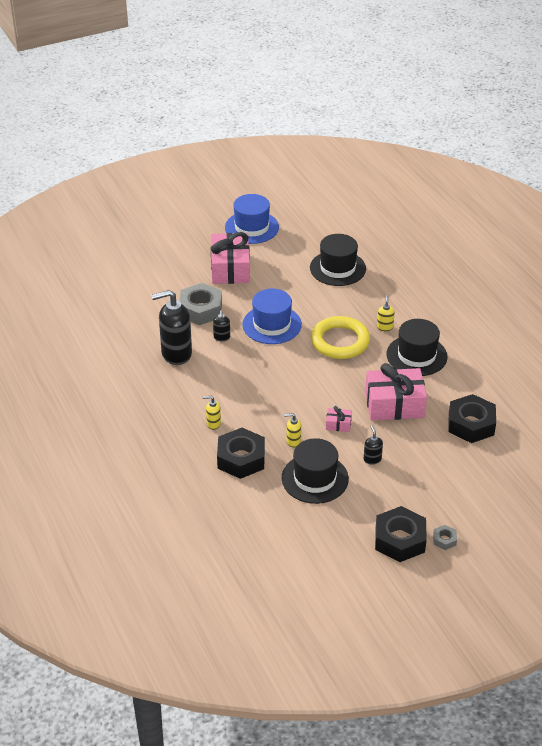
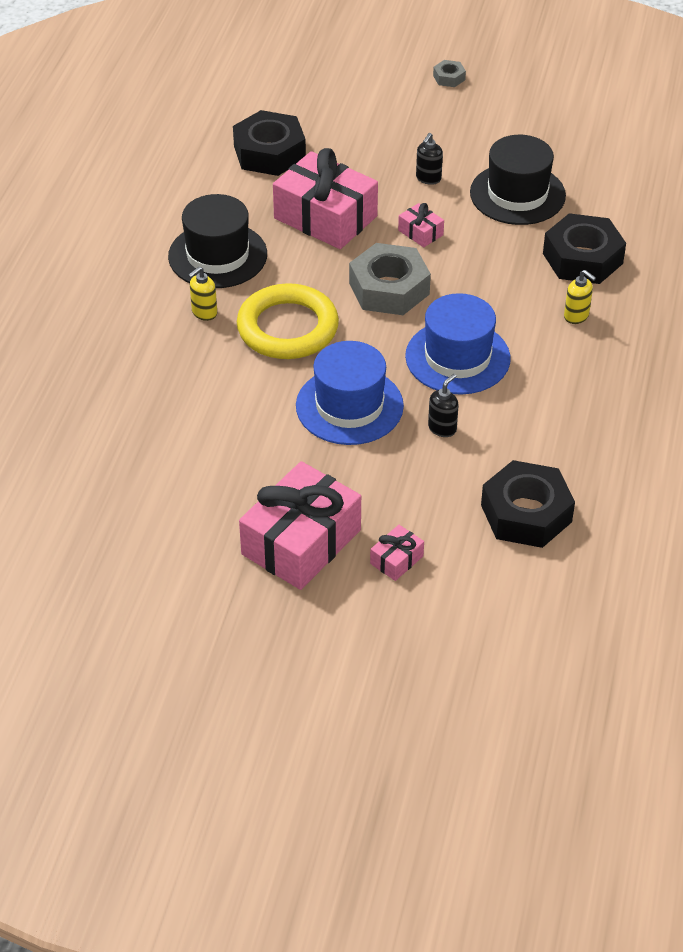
camera: 140 degrees left, 5 degrees up
black soap dispenser [151,290,192,365] -> none
grey nut [179,283,222,325] -> grey nut moved to [349,243,431,315]
blue hat [225,194,279,244] -> blue hat moved to [405,293,510,394]
yellow soap dispenser [284,413,301,448] -> none
black hat [310,234,366,286] -> none
black nut [375,506,427,562] -> black nut moved to [481,460,575,548]
none -> pink gift [370,525,424,581]

